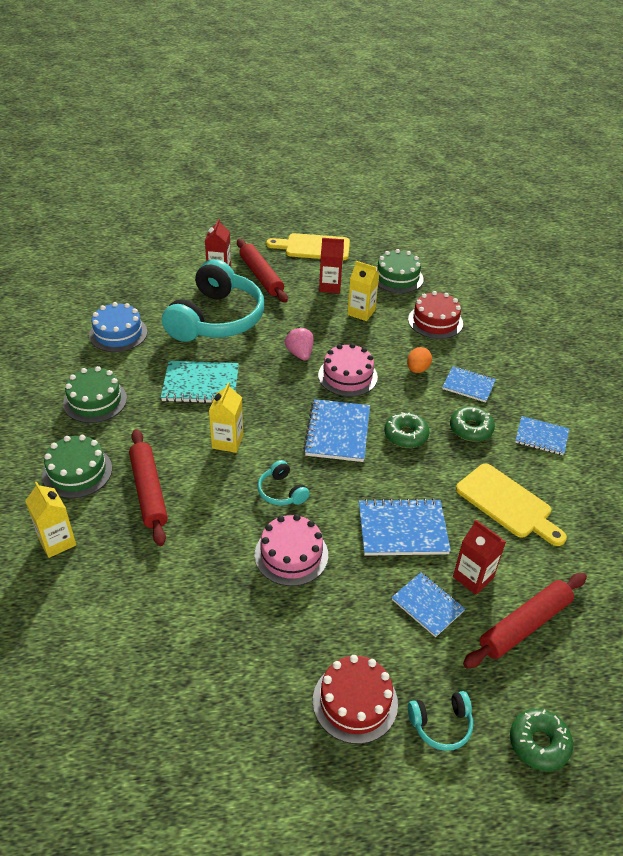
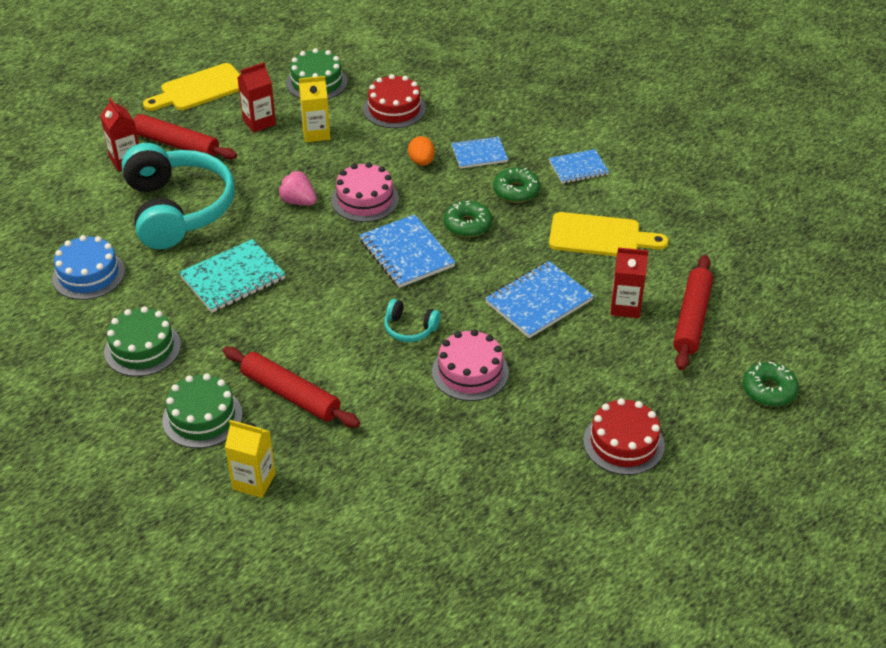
camera: 35 degrees left, 0 degrees up
yellow carton [209,383,243,453] -> none
blue notebook [392,572,465,637] -> none
turquoise headphones [408,691,473,751] -> none

